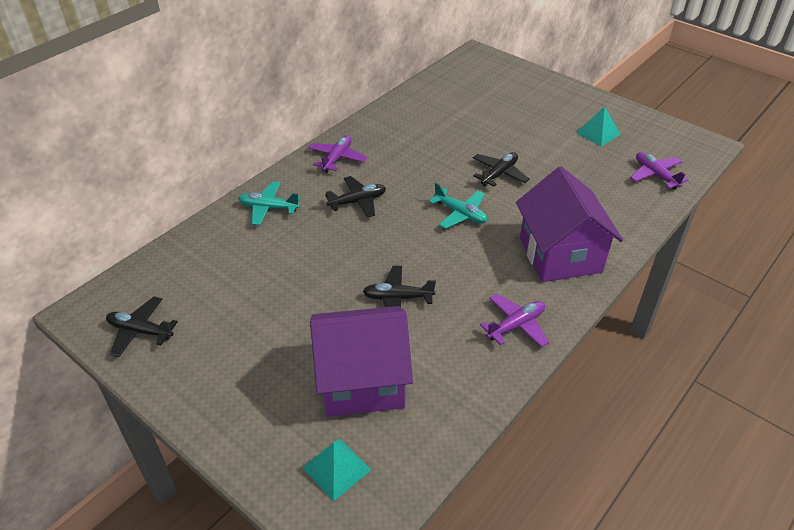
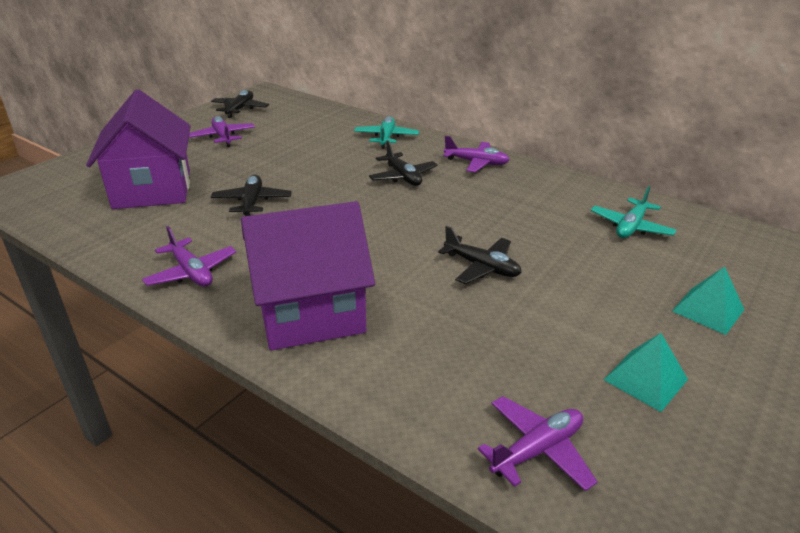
camera: 85 degrees right, 10 degrees down
turquoise pyramid [303,439,371,501] -> turquoise pyramid moved to [672,266,744,335]
turquoise plane [429,182,487,229] -> turquoise plane moved to [591,186,677,238]
none -> purple plane [189,116,255,147]

